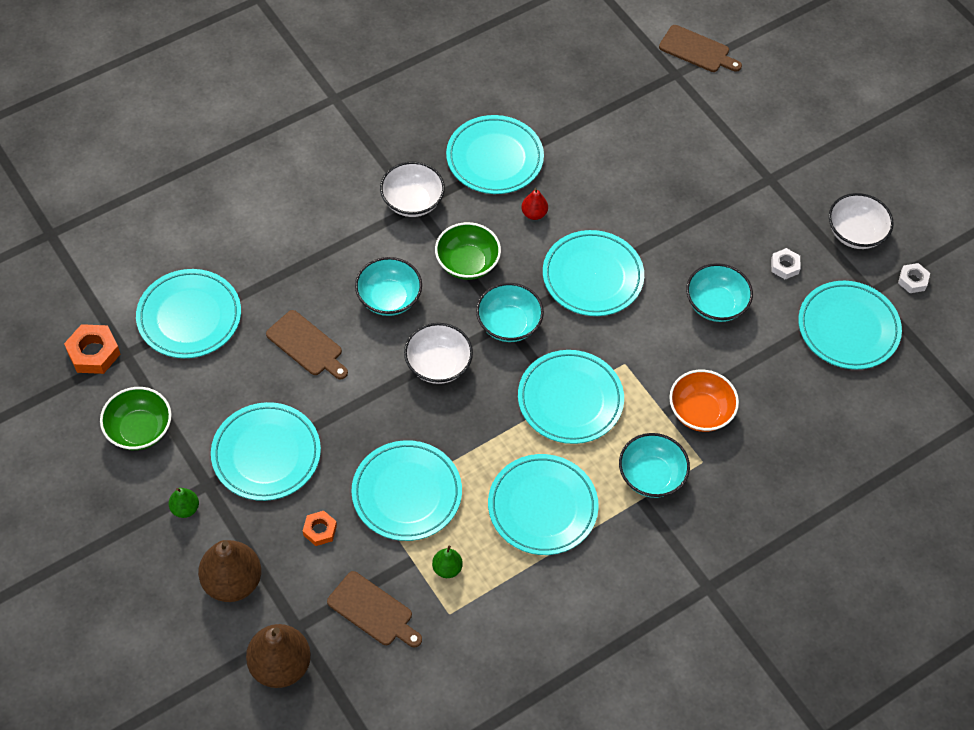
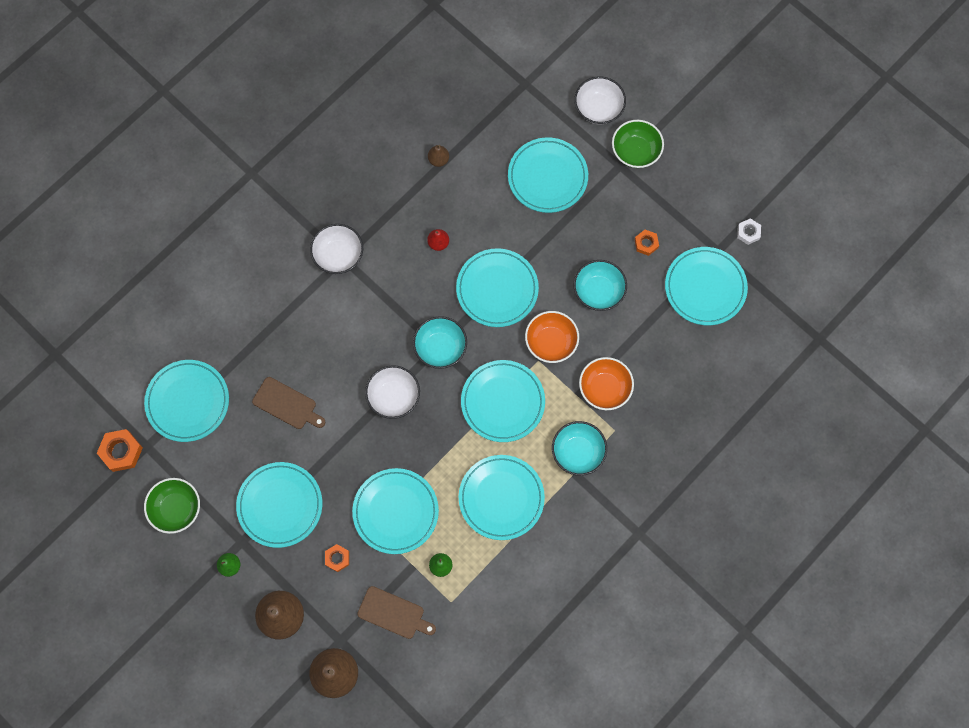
camera: 10 degrees left, 15 degrees up
turquoise bowl [355,257,422,316] -> none
green bowl [435,222,501,280] -> green bowl moved to [612,120,664,168]
turquoise plate [446,115,544,194] -> turquoise plate moved to [508,137,588,213]
brown cutting board [659,25,742,72] -> none
white nut [771,248,801,279] -> orange nut [634,230,659,256]
white bowl [829,193,894,249] -> white bowl moved to [574,77,626,124]
none -> brown pear [428,145,449,167]
none -> orange bowl [525,311,579,363]

